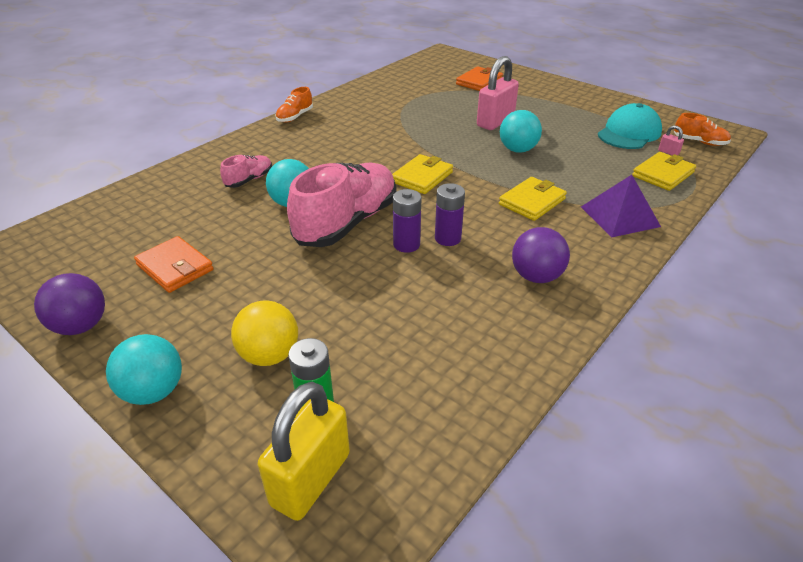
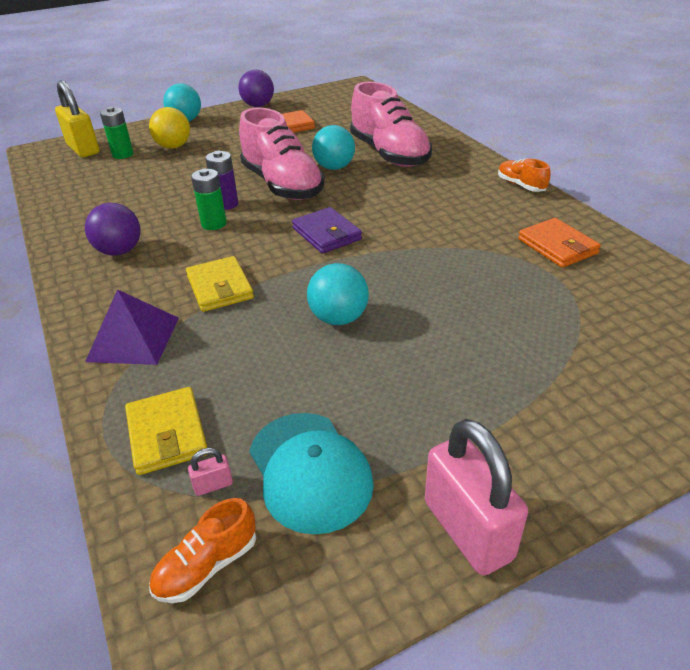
camera: 115 degrees right, 0 degrees up
pink shoe [220,155,272,188] -> pink shoe [350,82,432,167], size x2.16
yellow wallet [392,154,453,194] -> purple wallet [292,207,362,254]
purple battery [435,183,465,246] -> green battery [191,169,227,230]
orange wallet [456,66,503,91] -> orange wallet moved to [518,218,601,268]
pink padlock [477,56,519,130] -> pink padlock moved to [425,419,528,576]

